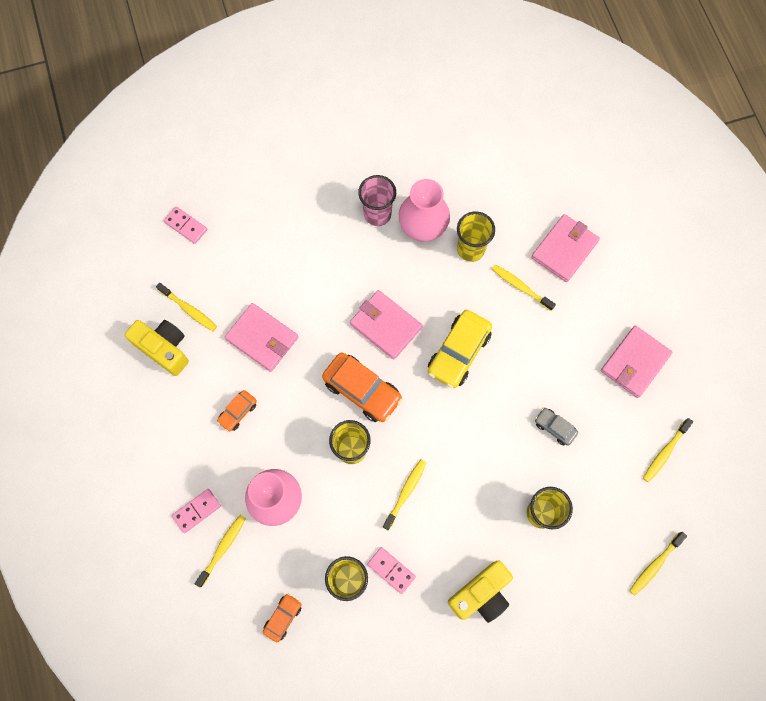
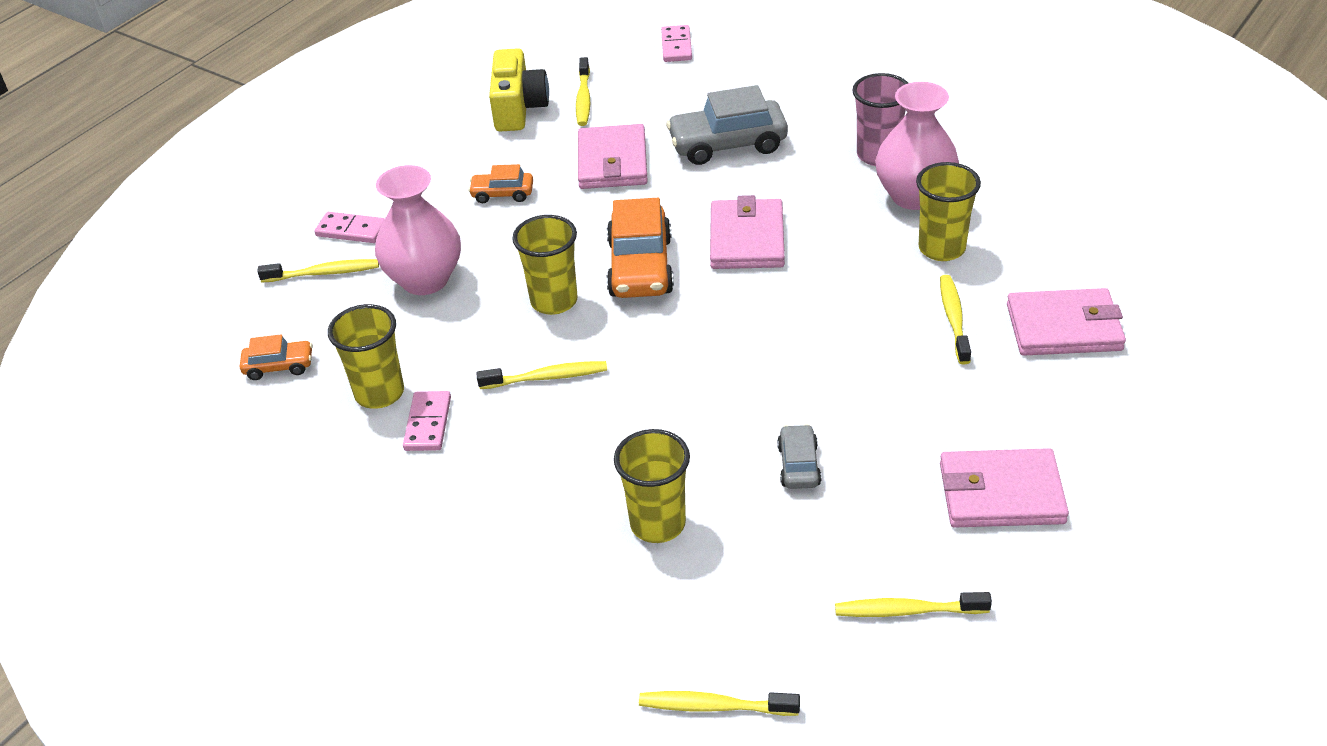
camera: 55 degrees right, 30 degrees down
yellow car [428,310,492,388] -> none
yellow camera [448,560,513,623] -> none
none -> grey car [666,85,788,165]

